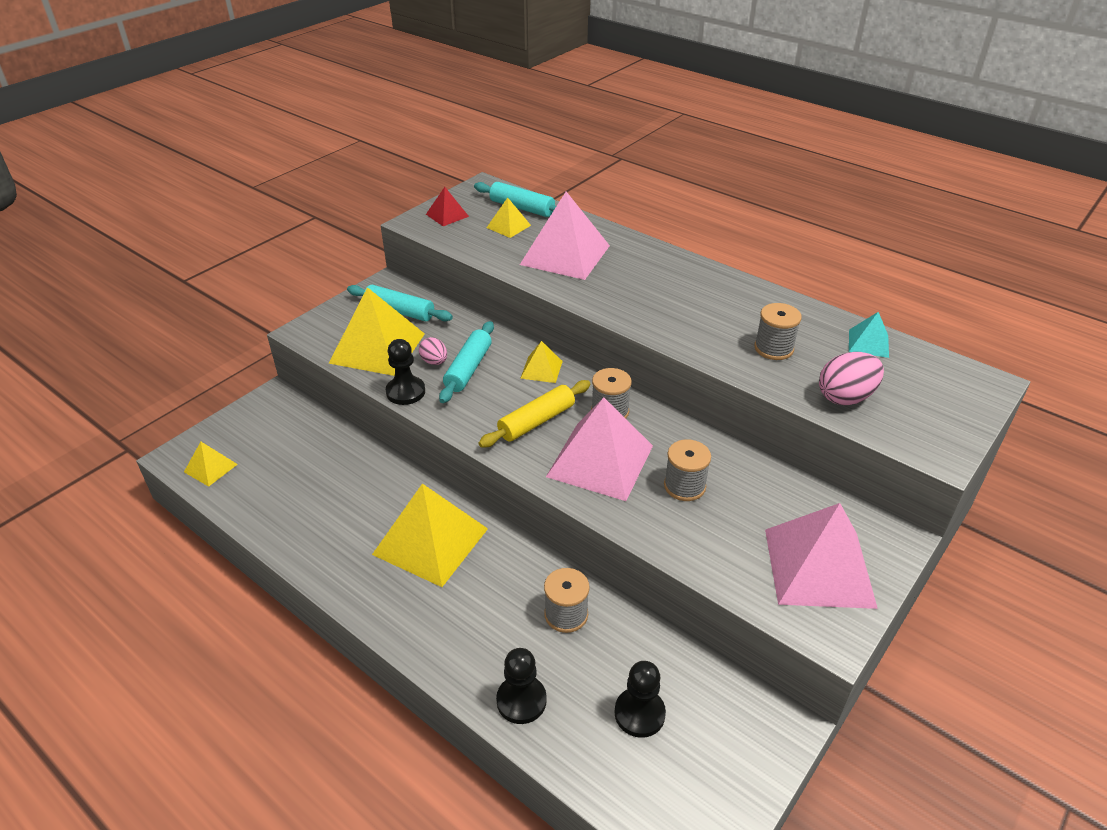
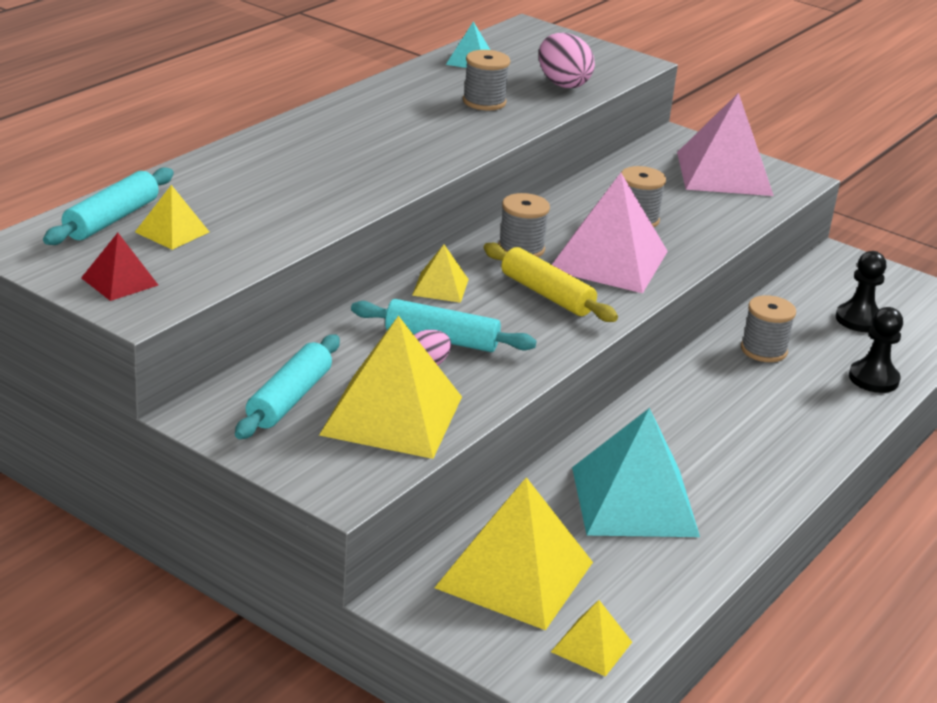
camera: 95 degrees left, 10 degrees down
yellow pyramid [372,483,488,587] -> yellow pyramid moved to [434,477,593,630]
black pawn [386,339,425,405] -> none
pink pyramid [520,192,610,280] -> none
none -> turquoise pyramid [572,408,700,537]

